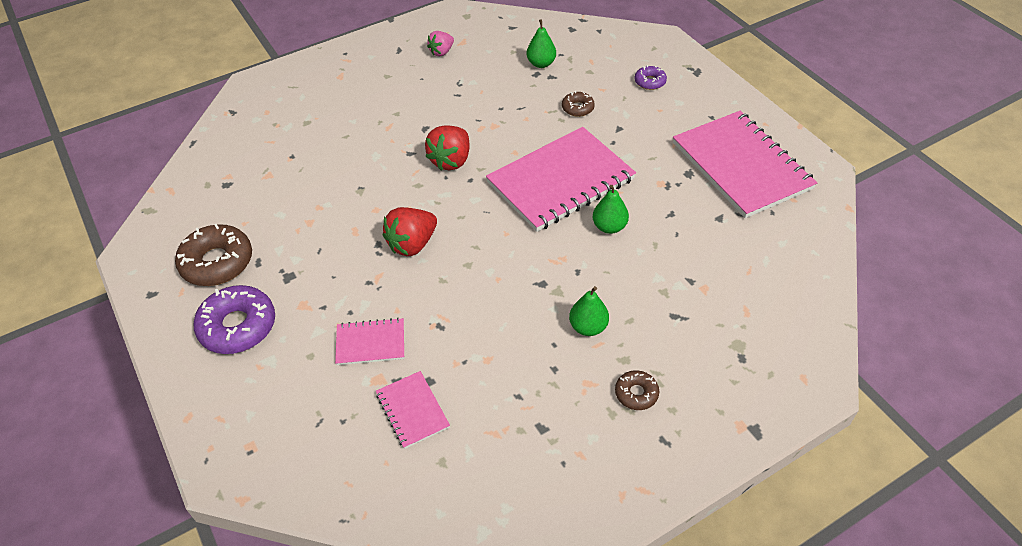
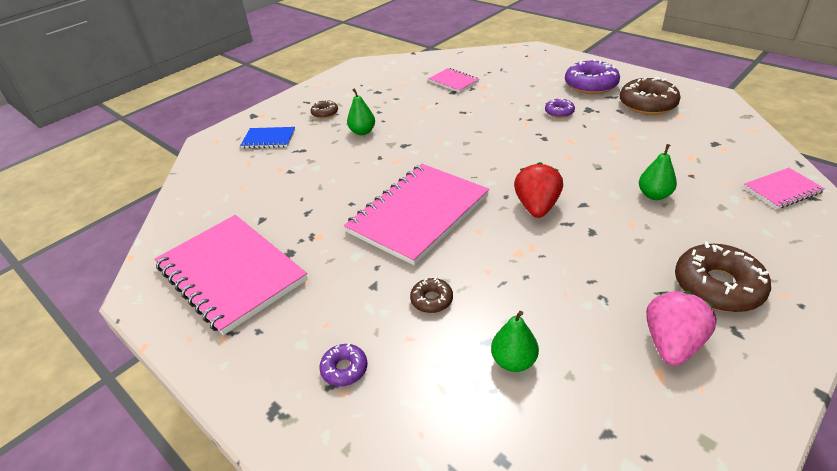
camera: 165 degrees right, 10 degrees down
pink notebook [335,318,404,365] -> pink notebook moved to [744,168,825,209]
red strawberry [383,207,437,256] -> none
pink strawberry [427,31,454,56] -> pink strawberry [646,291,717,366], size x1.60
green pear [593,185,629,234] -> green pear moved to [639,144,677,200]
none -> blue notebook [240,127,295,148]
none -> purple donut [545,98,575,118]
none -> brown donut [675,241,771,312]

